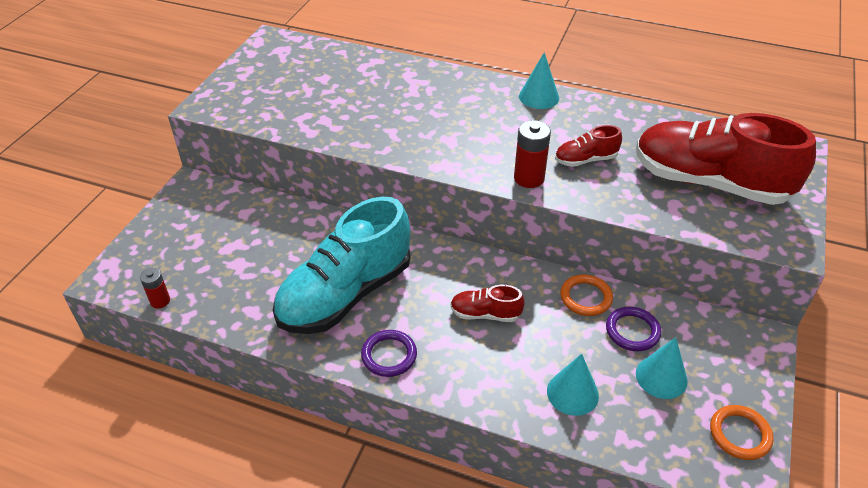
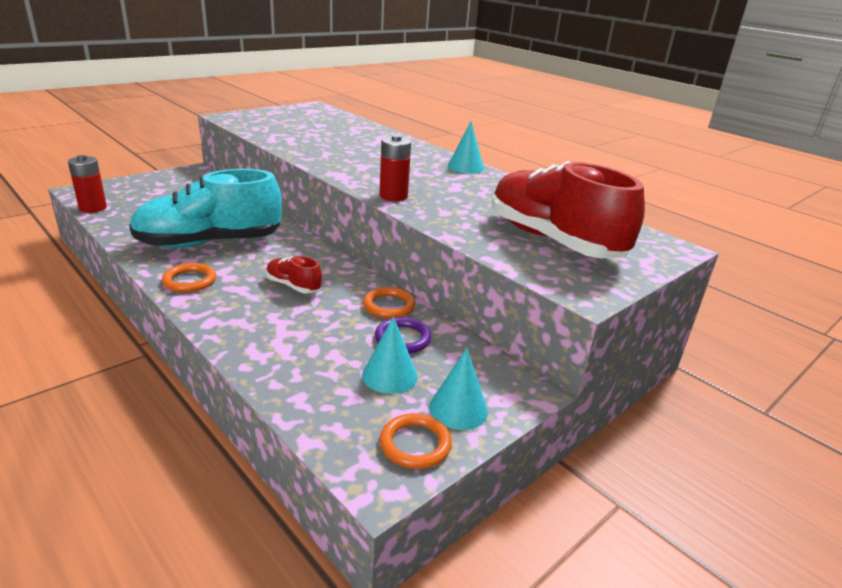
camera: 25 degrees right, 15 degrees down
red battery [140,268,170,308] -> red battery [68,155,107,213], size x1.60
purple ring [361,330,417,377] -> orange ring [162,263,216,292]
turquoise cone [547,354,599,416] -> turquoise cone moved to [429,348,488,430]
red shoe [555,125,622,167] -> none

